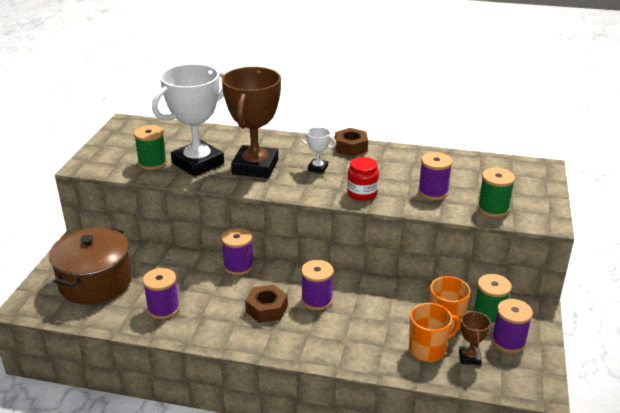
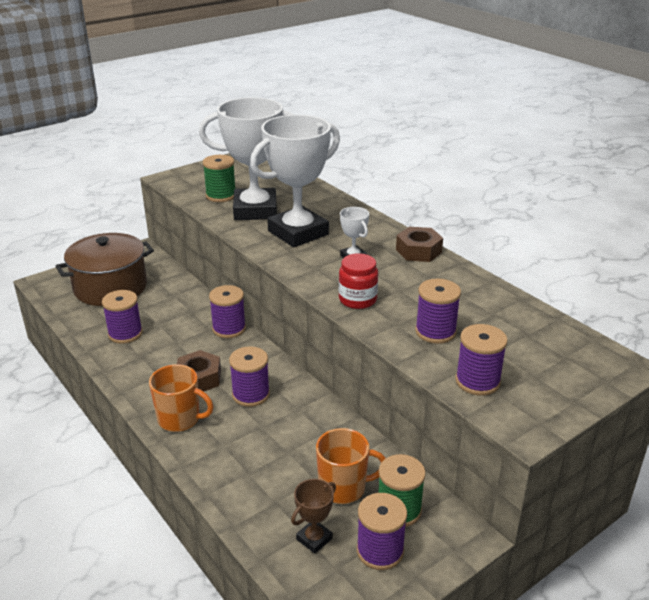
camera: 40 degrees right, 0 degrees up
brown trophy [222,67,281,178] -> white trophy [250,115,340,247]
orange mug [409,303,460,362] -> orange mug moved to [149,364,214,432]
green spool [477,168,515,217] -> purple spool [455,324,508,396]

